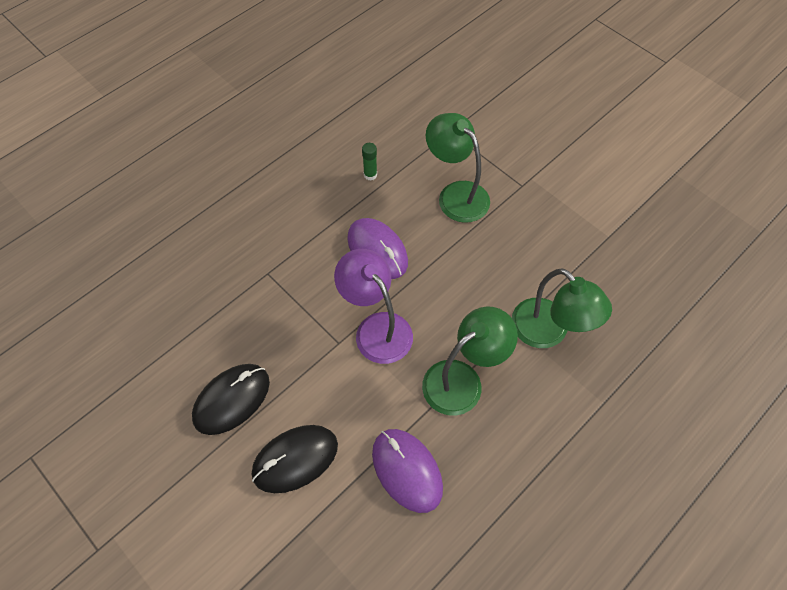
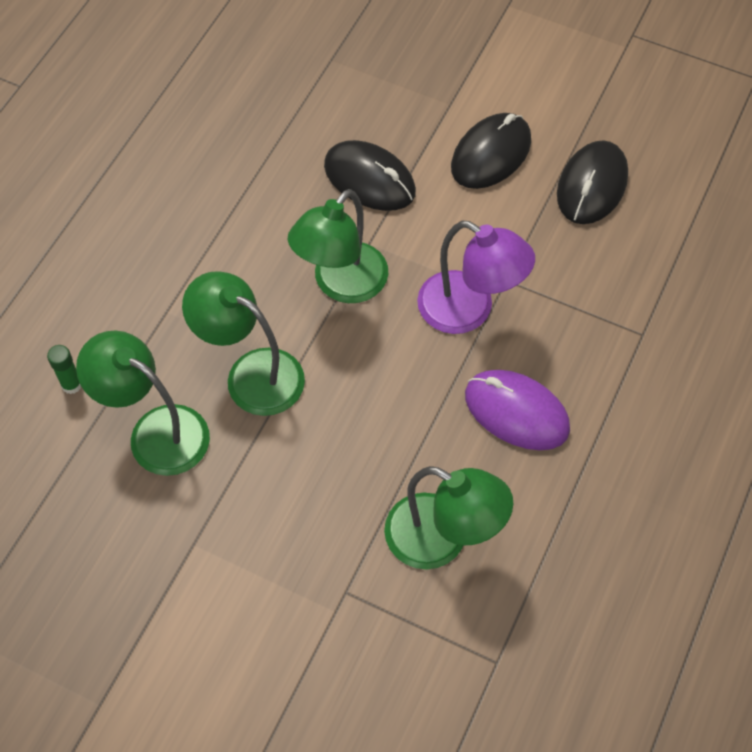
camera: 160 degrees right, 0 degrees up
green glue stick [362,143,377,181] -> green glue stick moved to [47,345,81,394]
purple mouse [372,429,443,513] -> black mouse [324,140,416,211]
none -> green lamp [76,331,210,476]

